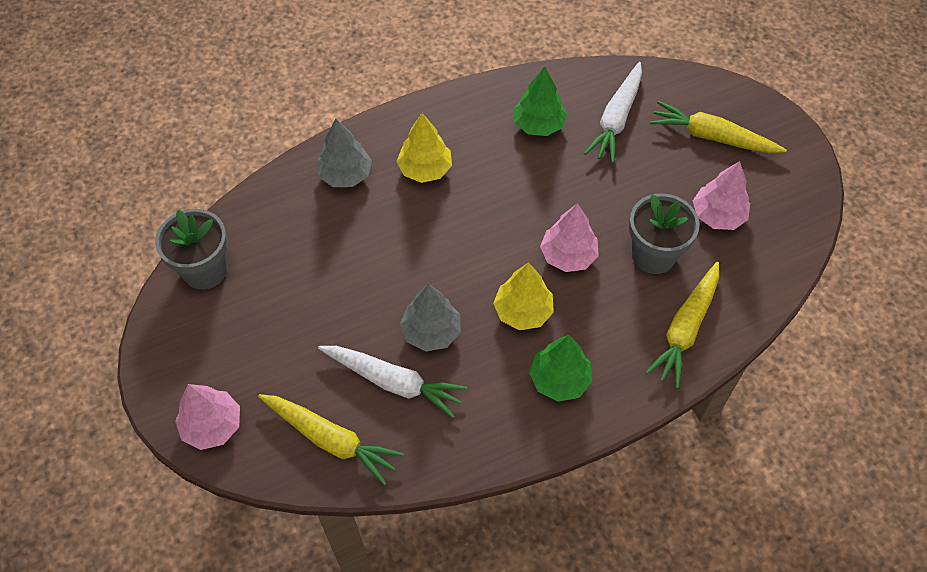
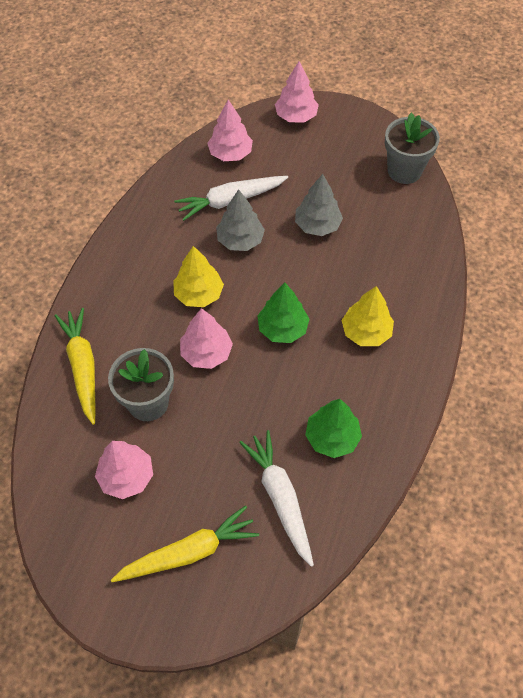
camera: 135 degrees right, 0 degrees up
yellow carrot [258,394,404,485] -> pink tree [207,100,253,161]
grey tree [316,119,372,187] -> grey tree moved to [295,174,343,236]
green tree [529,335,592,402] -> green tree moved to [257,283,309,343]

